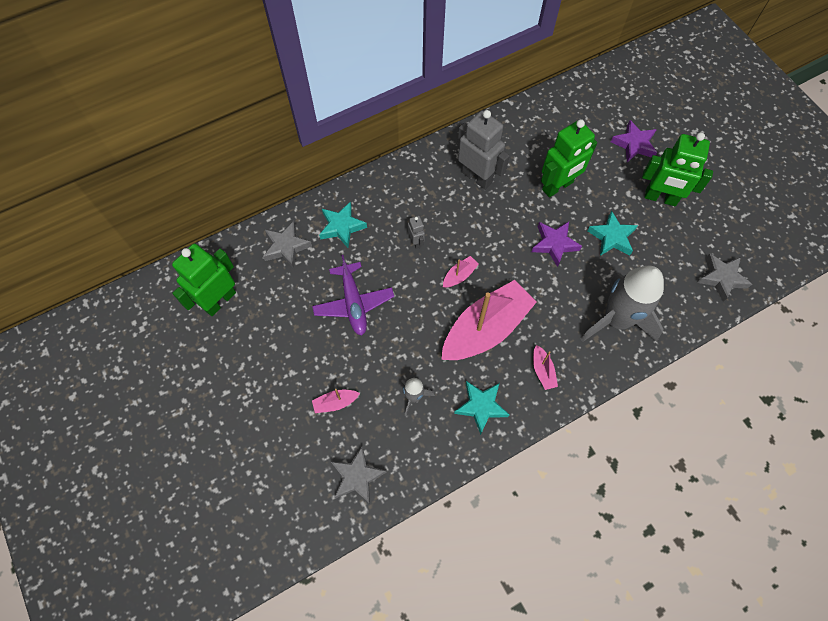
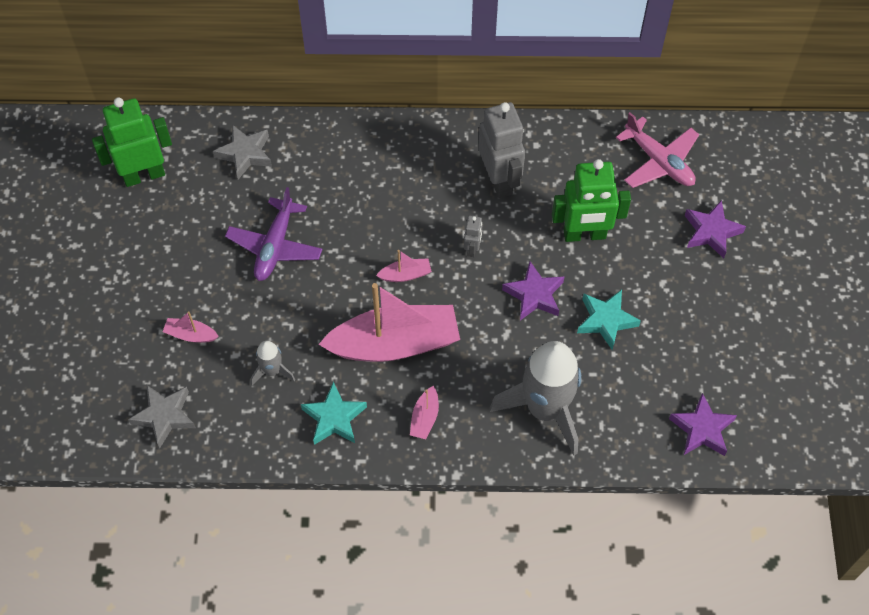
camera: 30 degrees right, 5 degrees down
turquoise star [319,201,367,248] -> none
grey robot [408,216,425,249] -> grey robot moved to [464,216,483,257]
green robot [642,132,713,206] -> none
grey star [697,253,752,302] -> purple star [669,393,737,456]
none -> pink plane [616,112,699,188]

